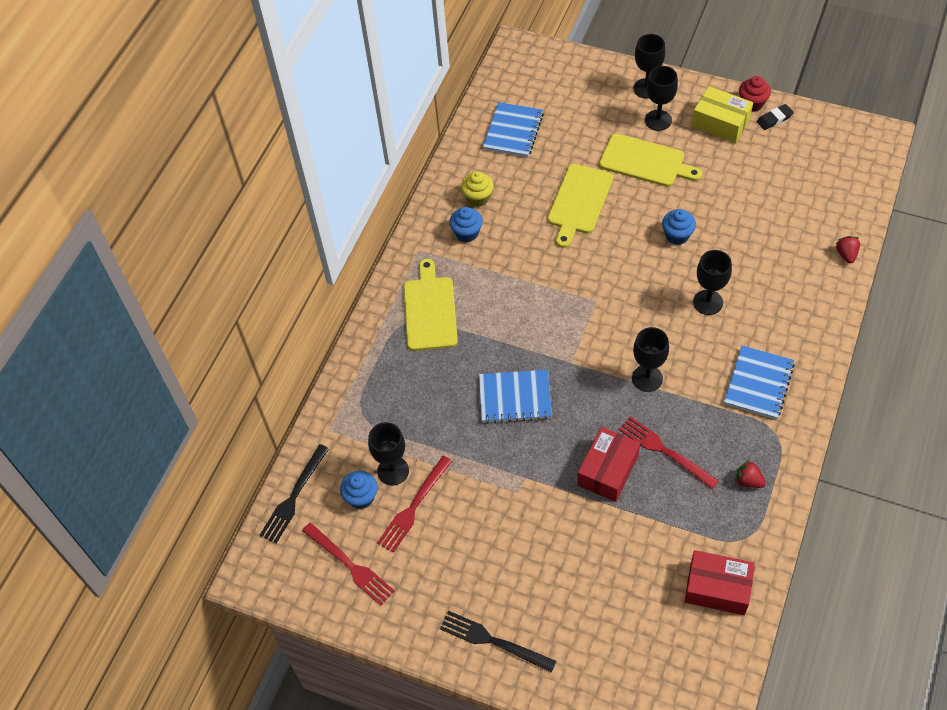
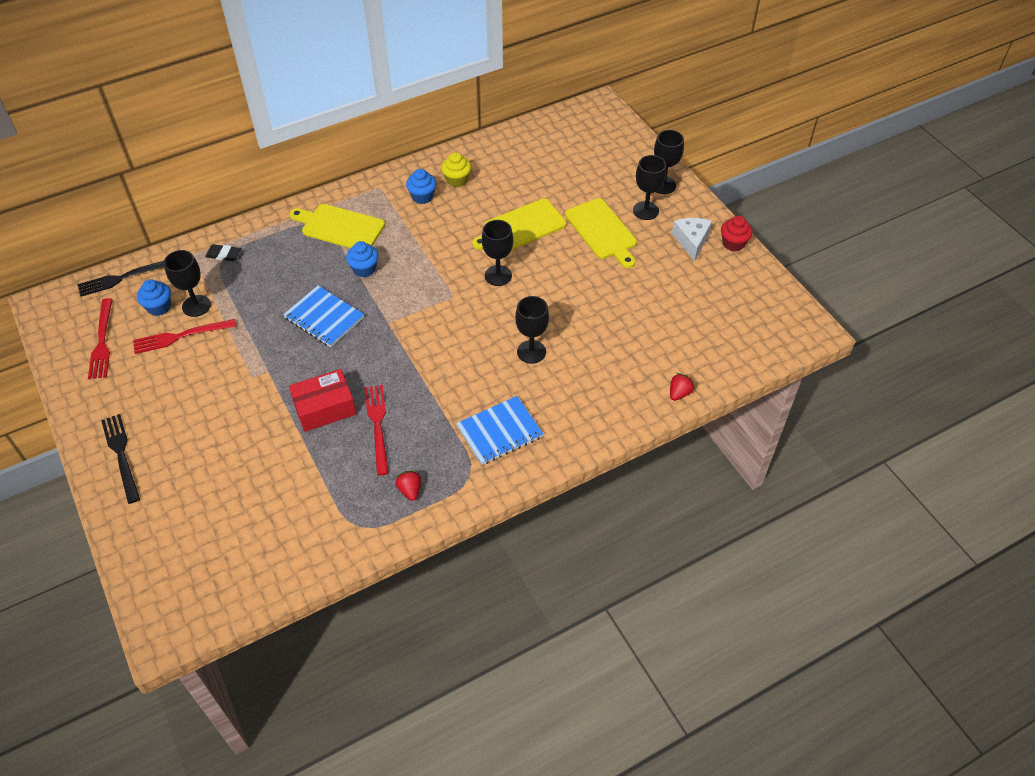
camera: 35 degrees right, 5 degrees down
yellow cutting board [404,259,458,351] -> yellow cutting board turned 105 degrees counterclockwise [290,204,385,248]
blue notebook [483,102,544,157] -> none
black goblet [632,327,669,392] -> black goblet moved to [482,220,513,286]
blue cupcake [662,209,696,245] -> blue cupcake moved to [346,241,378,277]
red box [684,550,755,615] -> none
yellow box [692,86,753,143] -> white cheese [672,218,712,261]
black eraser [757,104,794,130] -> black eraser moved to [205,244,241,261]

